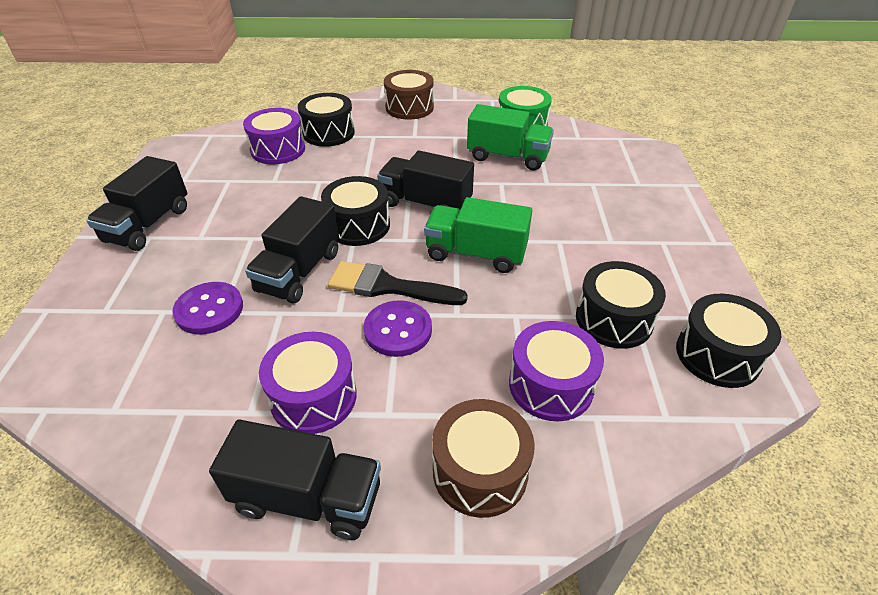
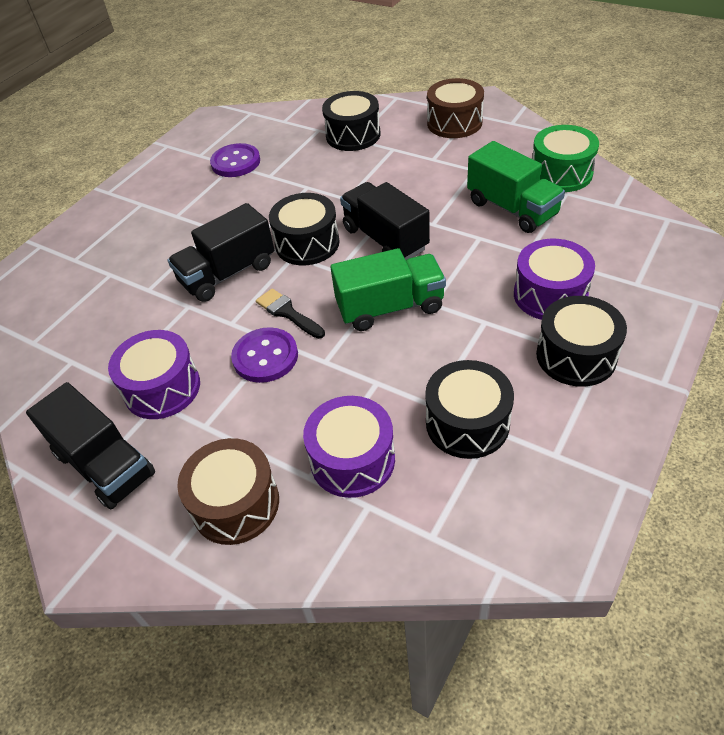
camera: 35 degrees right, 5 degrees up
black truck [86,156,188,251] -> none
purple button [172,282,243,335] -> purple button moved to [210,143,260,177]
purple drum [243,108,305,164] -> purple drum moved to [514,239,595,320]
black brush [328,261,468,305] -> black brush [256,288,325,339], size x0.64
green truck [424,197,532,273] -> green truck turned 120 degrees clockwise [330,248,446,331]
black drum [676,294,781,388] -> black drum moved to [536,296,627,387]

